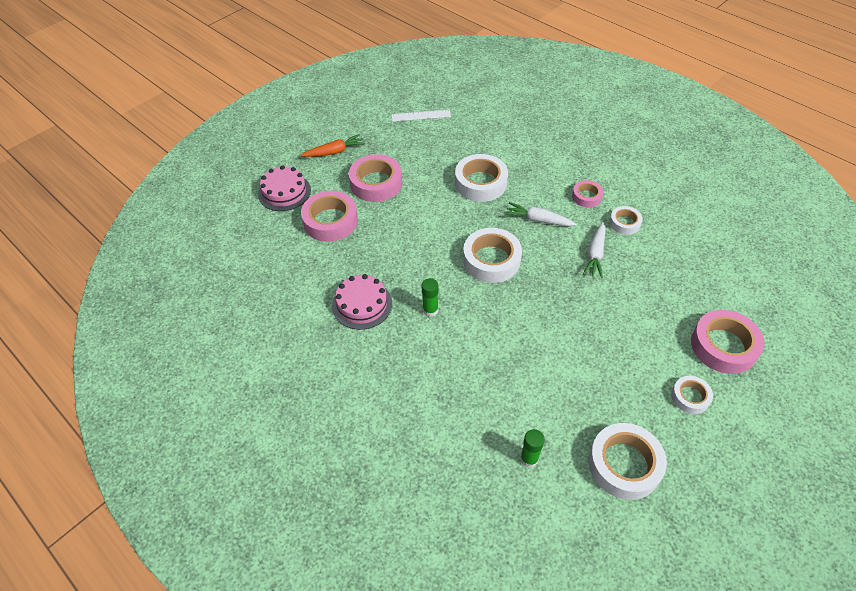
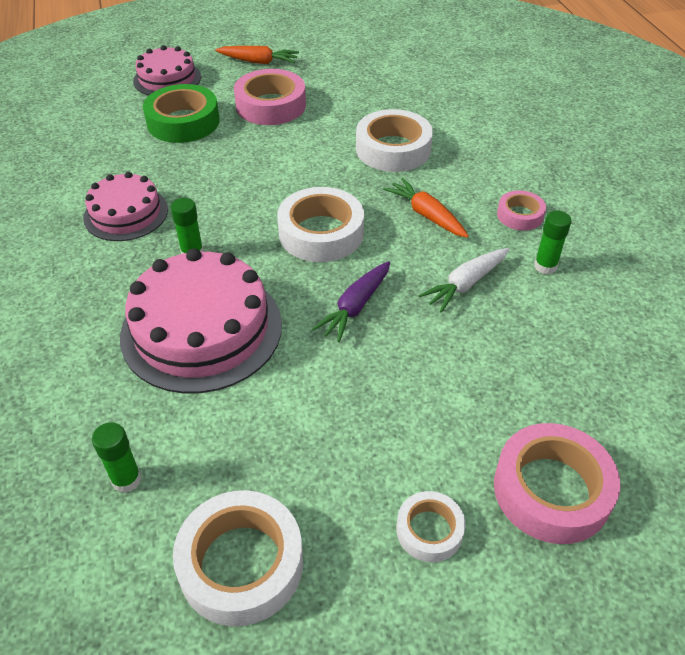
camera: 30 degrees right, 5 degrees down
pink tape [301,191,358,242] -> green tape [143,84,219,143]
white ruler [392,110,451,122] -> none
white carrot [505,202,577,226] -> orange carrot [383,178,469,238]
white tape [609,206,643,235] -> green glue stick [534,211,572,274]
none -> pink cake [120,249,282,394]
none -> purple carrot [312,261,390,342]

